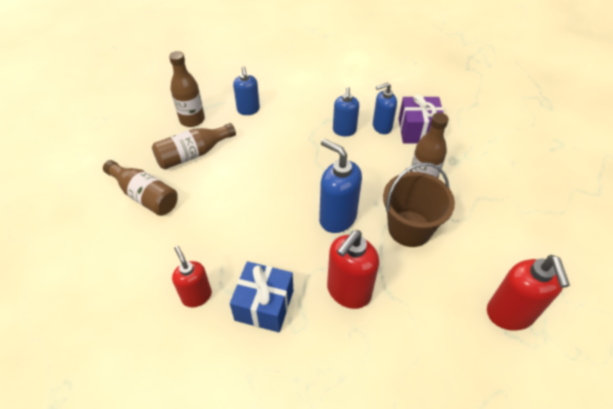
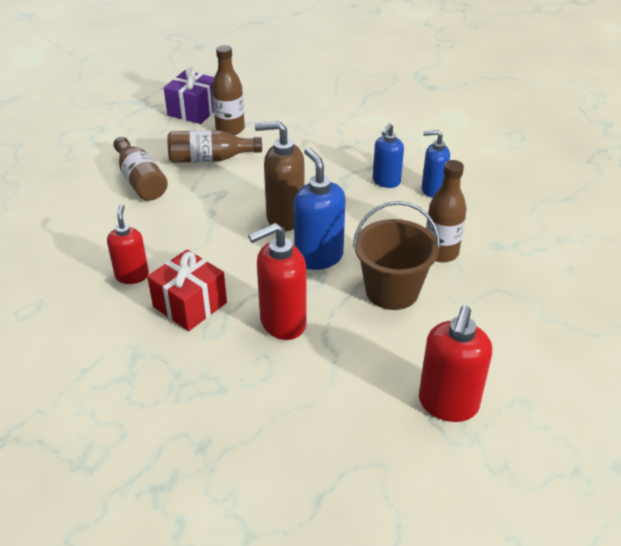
camera: 25 degrees right, 10 degrees down
blue gift [230,261,293,333] -> red gift [147,249,227,331]
blue soap dispenser [233,66,260,115] -> none
purple gift [399,94,443,144] -> purple gift moved to [164,67,214,124]
none -> brown soap dispenser [255,121,305,231]

